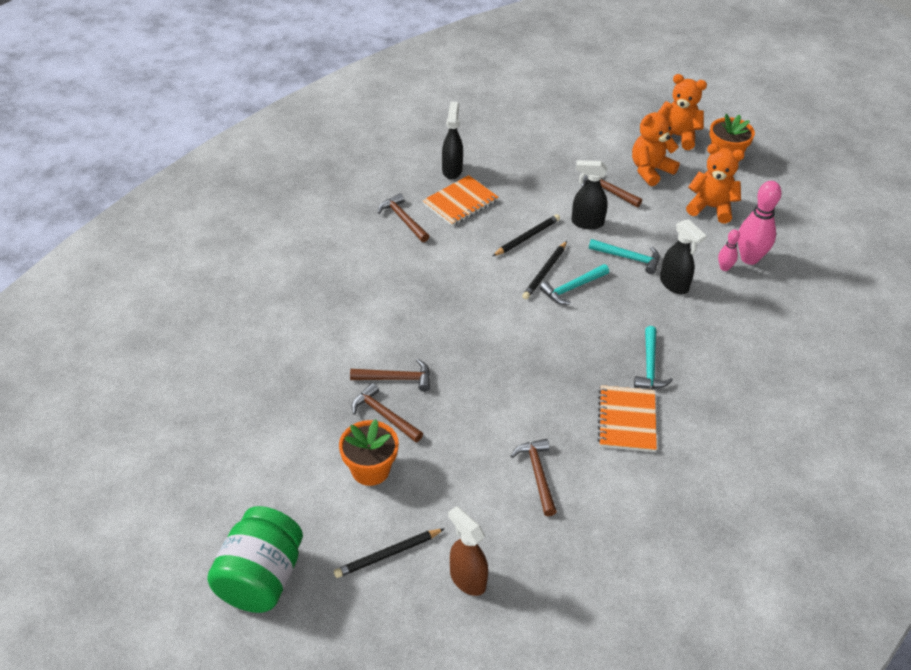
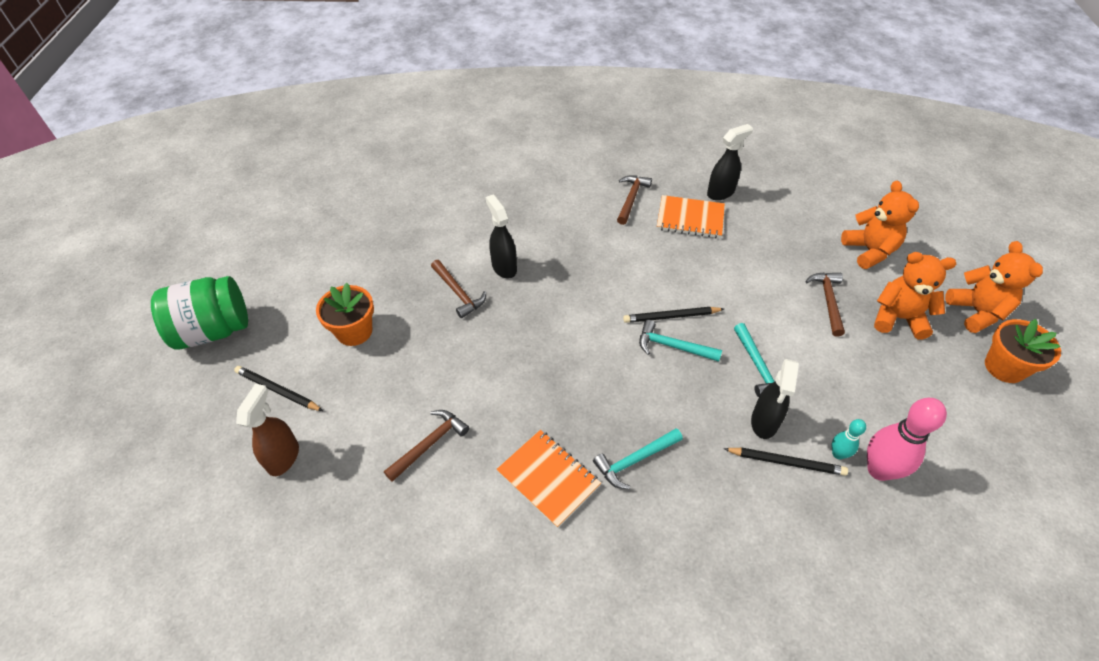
camera: 55 degrees right, 5 degrees up
brown hammer [351,383,423,442] -> none
black pencil [492,214,560,256] -> black pencil moved to [724,447,848,476]
black spray bottle [571,160,608,230] -> black spray bottle moved to [486,194,517,279]
orange notebook [598,385,657,452] -> orange notebook turned 75 degrees clockwise [497,430,601,528]
orange teddy bear [686,144,745,224] -> orange teddy bear moved to [841,181,919,269]
pink bowling pin [718,229,740,271] -> turquoise bowling pin [832,419,866,459]

